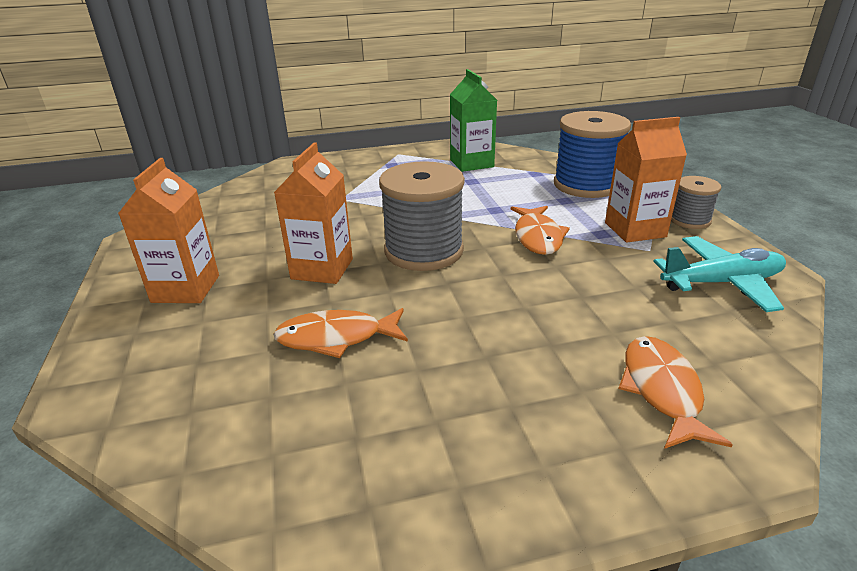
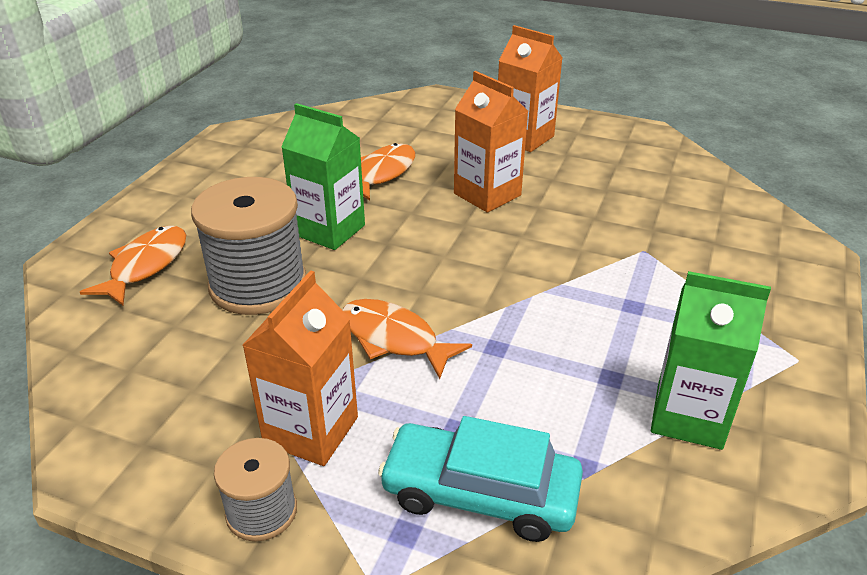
camera: 125 degrees right, 5 degrees up
grey spool [379,161,465,271] -> grey spool moved to [191,177,306,315]
blue spool [554,111,631,198] -> turquoise car [378,416,583,542]
orange fish [618,336,733,449] -> orange fish turned 105 degrees counterclockwise [80,226,186,306]
turquoise plane [653,236,786,312] -> none
none -> green carton [281,103,365,250]

